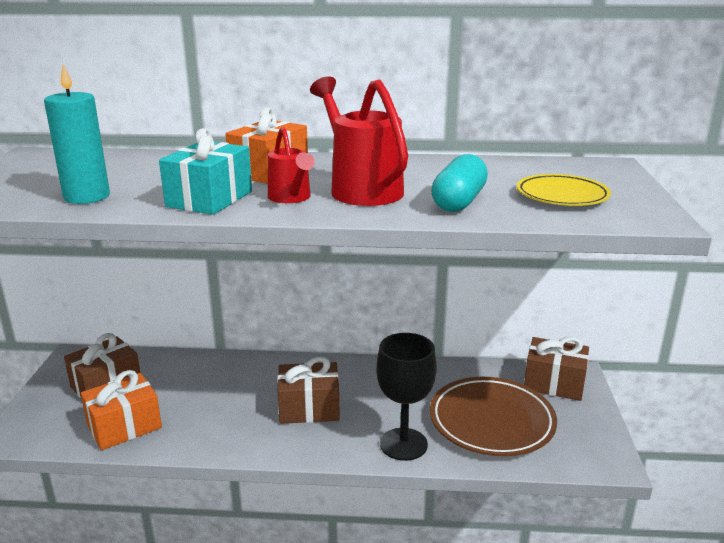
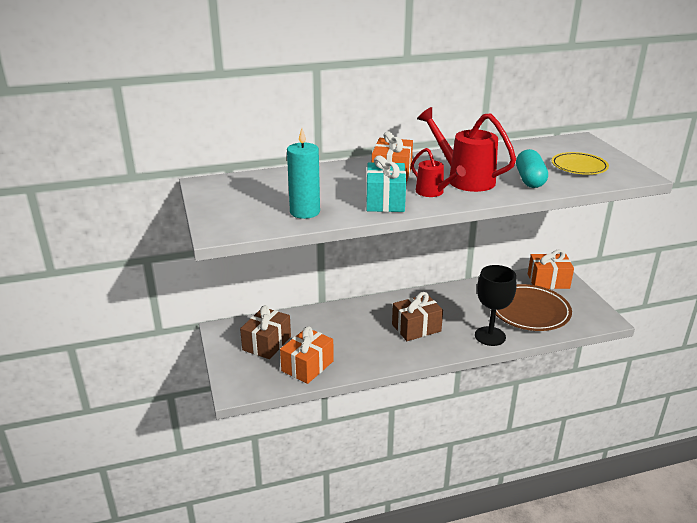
camera: 20 degrees left, 5 degrees up
brown gift [524,337,589,401] -> orange gift [528,250,574,289]

